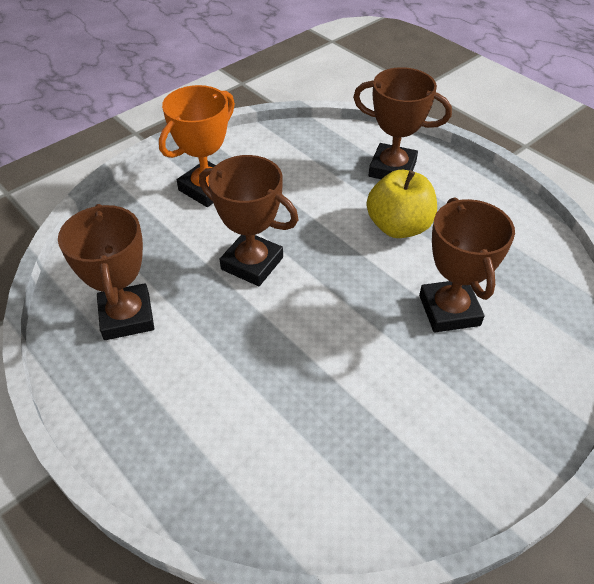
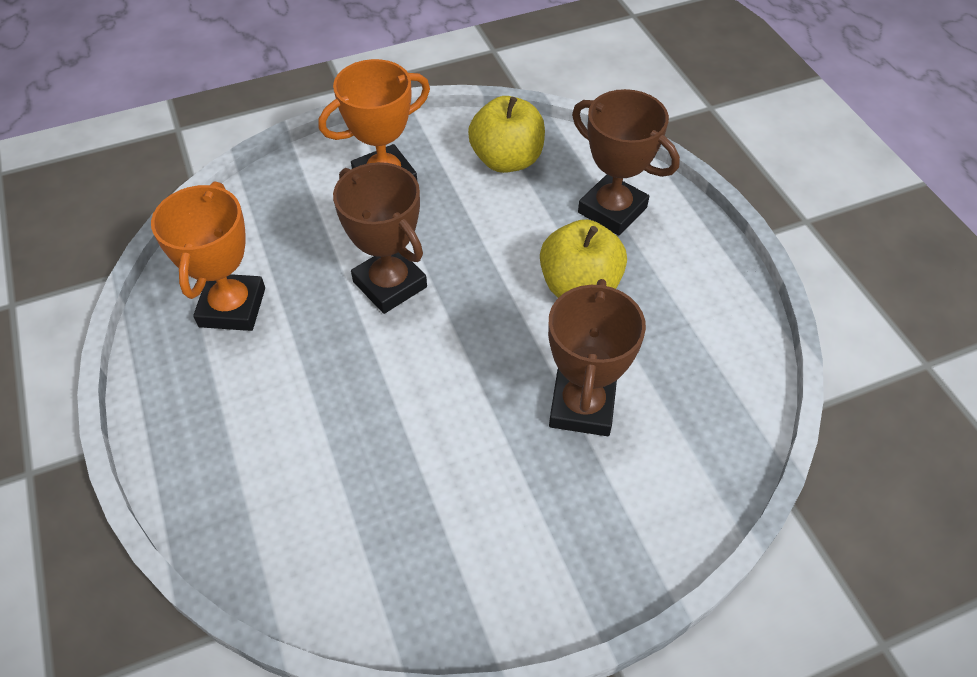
camera: 20 degrees right, 5 degrees up
brown trophy [58,204,154,340] -> orange trophy [151,182,265,331]
none -> yellow apple [468,96,545,173]

